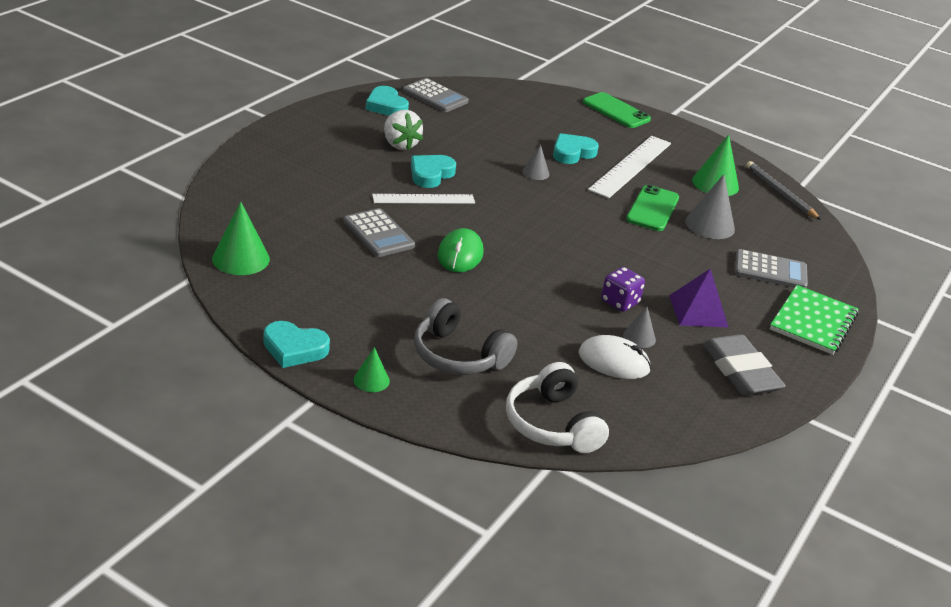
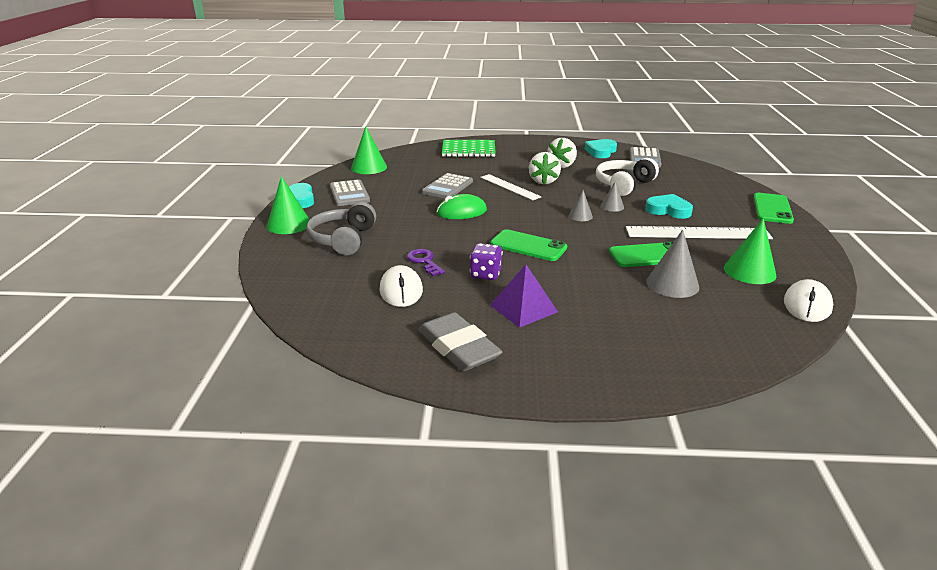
camera: 65 degrees right, 5 degrees down
green cone [354,347,390,392] -> green cone [267,176,310,234], size x1.76
turquoise heart [411,155,456,188] -> white strawberry [529,152,561,184]
white headphones [506,362,609,453] -> white headphones moved to [596,158,659,196]
grey cone [623,307,656,348] -> grey cone moved to [569,190,593,221]
grey eraser [702,334,786,396] -> grey eraser turned 75 degrees counterclockwise [418,312,502,371]
grey calculator [735,249,808,288] -> grey calculator moved to [330,179,370,206]
grey pencil [746,161,821,220] -> white mouse [784,279,833,322]
green notebook [770,285,859,355] -> green notebook moved to [442,140,496,157]
none -> purple key [407,249,445,276]
none -> green phone [490,229,567,261]

